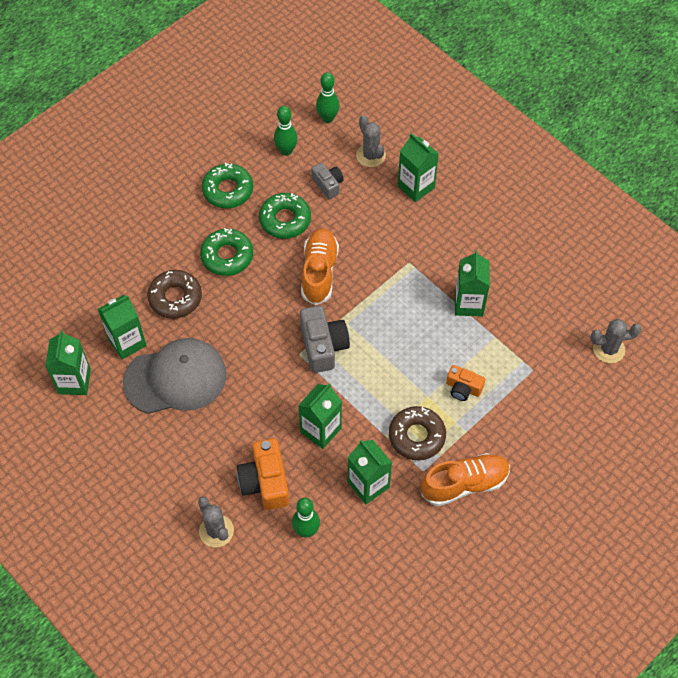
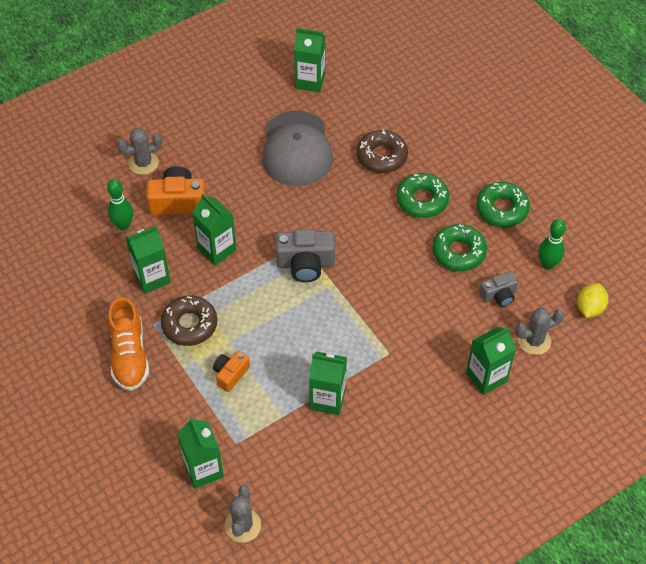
camera: 100 degrees right, 5 degrees down
green carton [98,295,147,359] -> green carton moved to [177,417,224,489]
orange shoe [301,228,339,305] -> none
green bowling pin [316,72,339,123] -> yellow lemon [577,283,608,318]

